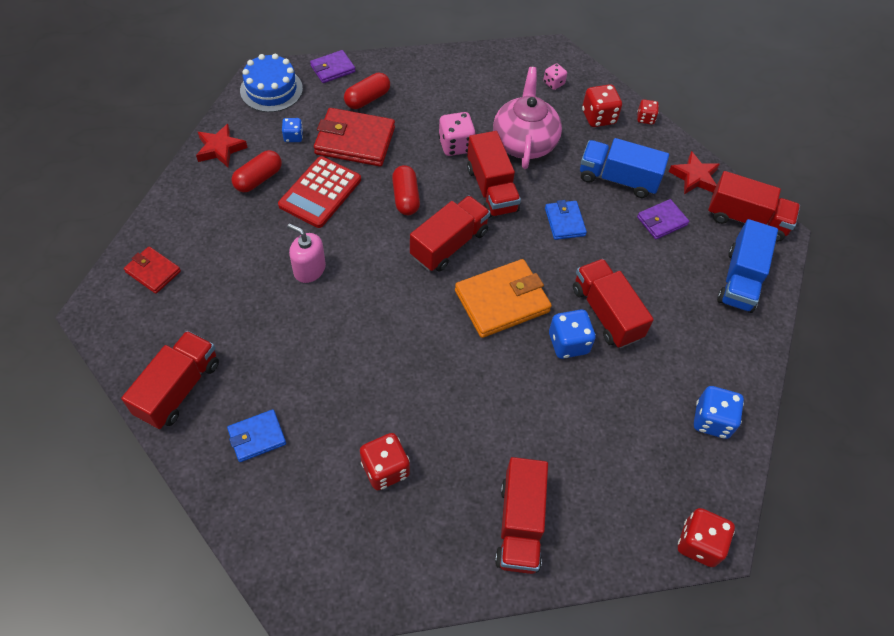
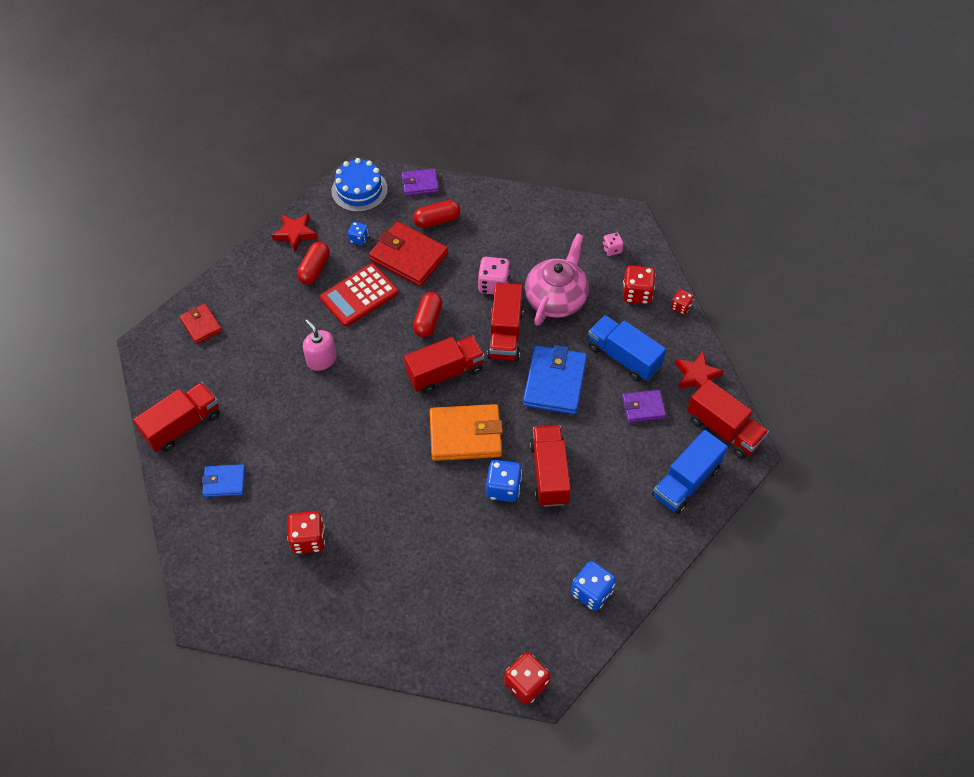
camera: 25 degrees right, 0 degrees up
red capsule [231,150,282,192] -> red capsule turned 45 degrees counterclockwise [297,242,330,285]
red truck [495,457,548,574] -> none
blue wallet [545,200,587,240] -> blue wallet [523,345,587,415], size x1.78

